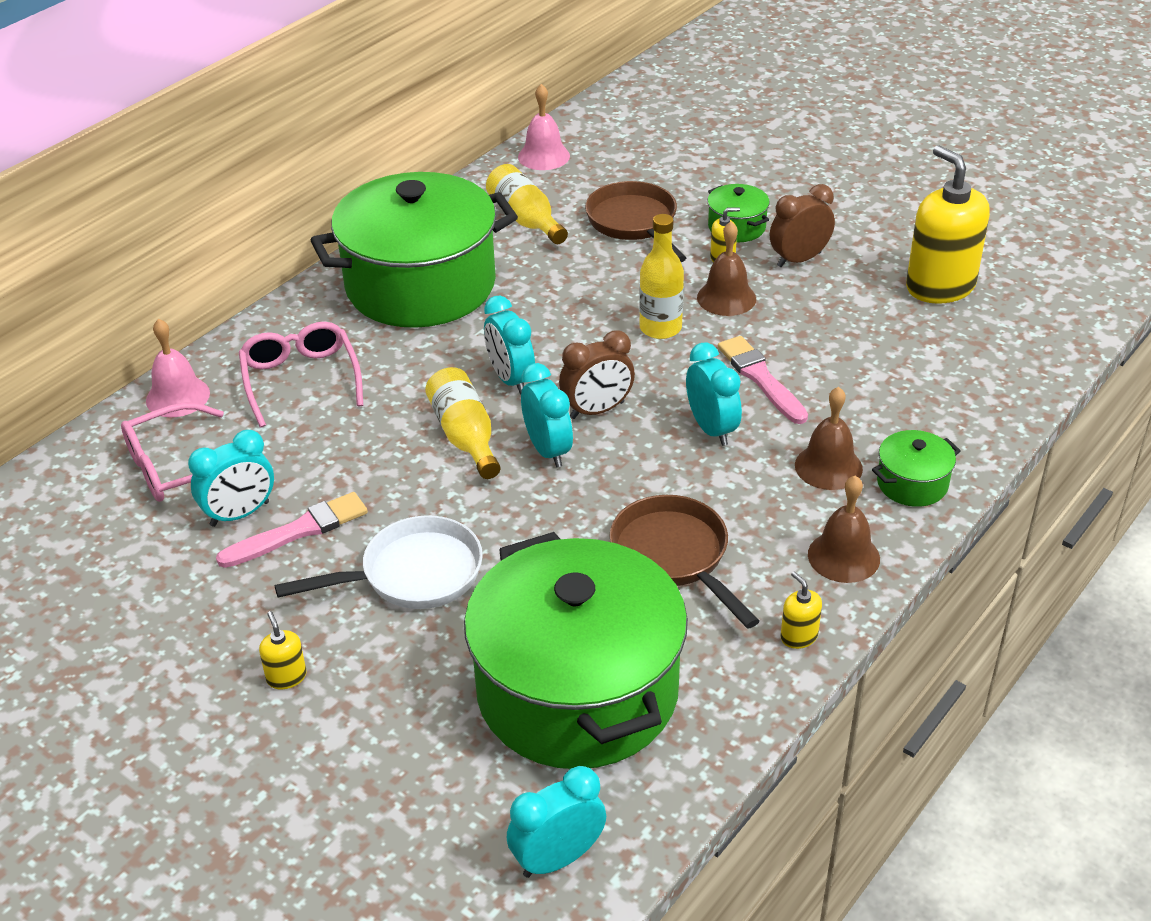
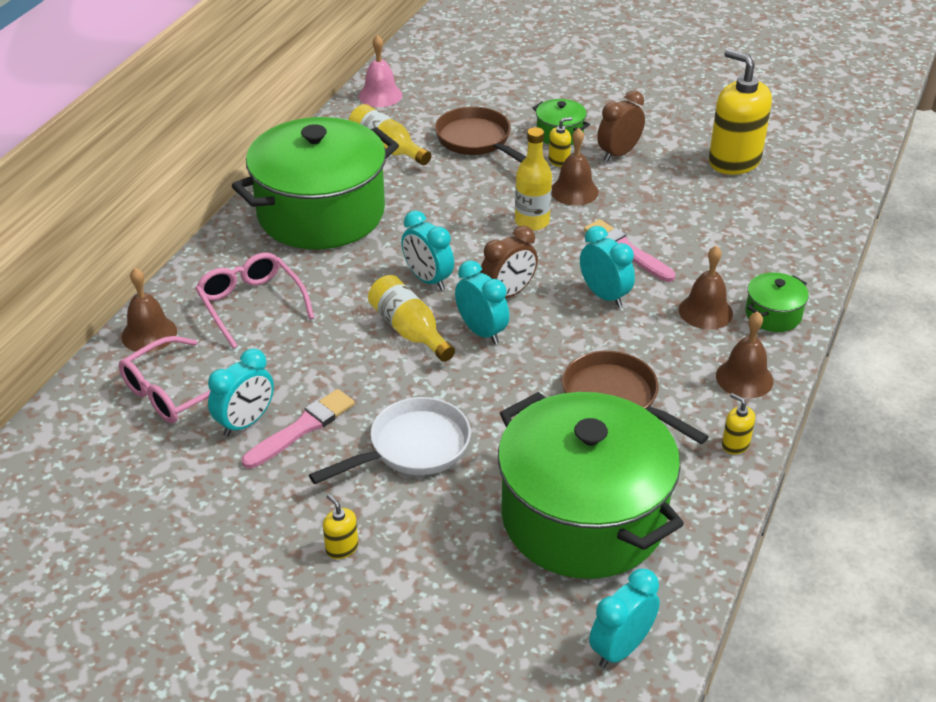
camera: 15 degrees left, 0 degrees up
pink bell [146,319,210,417] -> brown bell [121,268,177,352]

